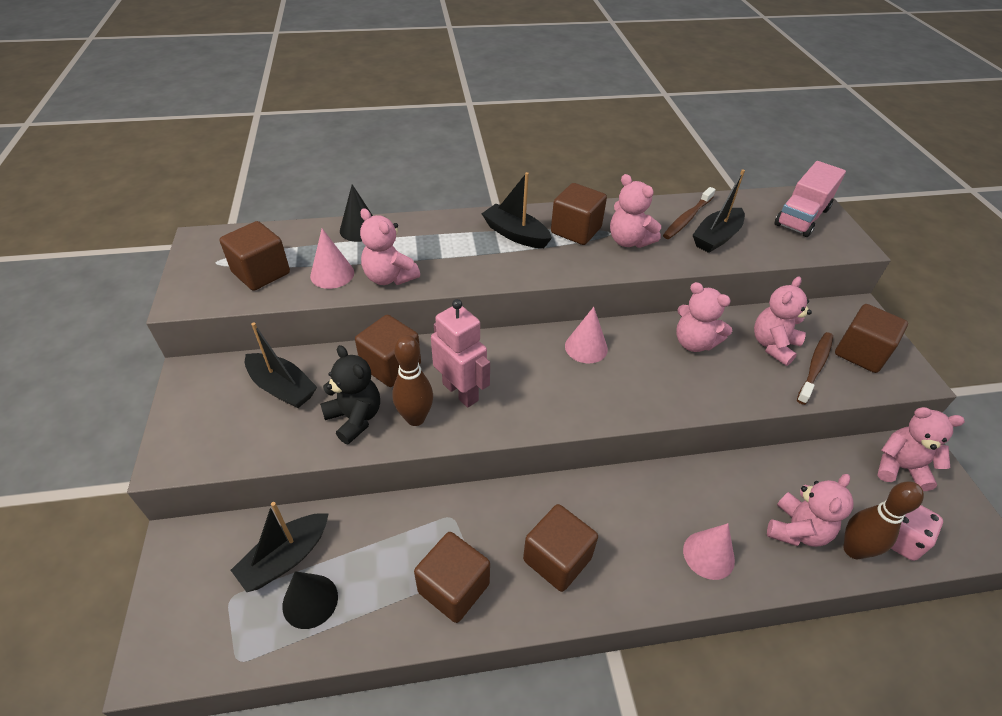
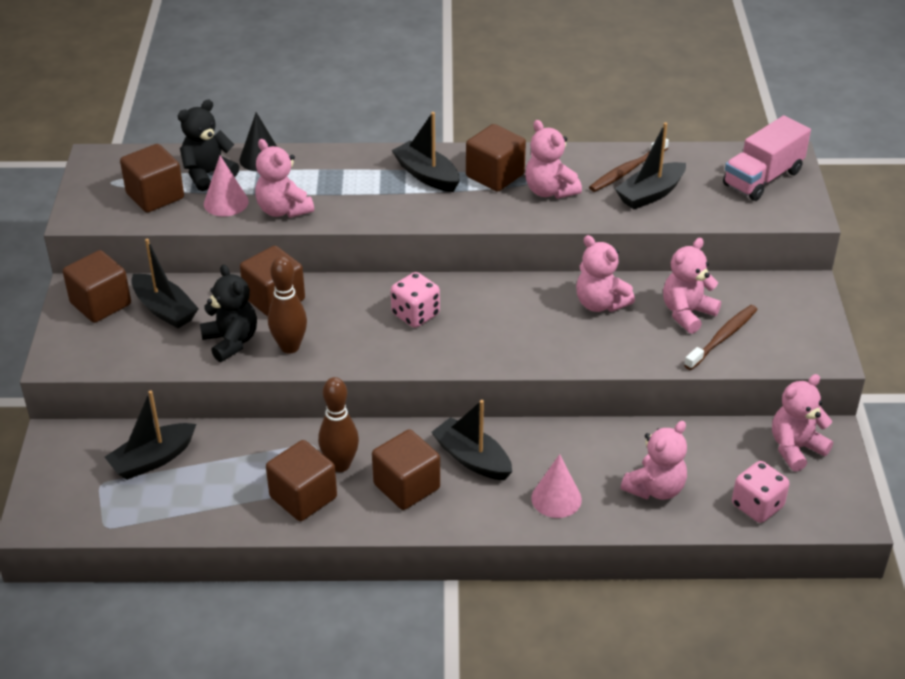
camera: 10 degrees right, 5 degrees down
black cone [282,571,338,629] -> none
pink robot [431,299,490,408] -> none
pink cone [565,307,608,363] -> none
brown cube [835,304,908,373] -> brown cube moved to [63,250,131,323]
brown bowling pin [843,481,924,559] -> brown bowling pin moved to [318,377,359,472]
pink teddy bear [877,407,965,491] -> pink teddy bear turned 60 degrees counterclockwise [772,374,833,472]
none -> black teddy bear [178,100,239,191]
none -> pink dice [391,272,440,328]
none -> black boat [431,400,512,480]

